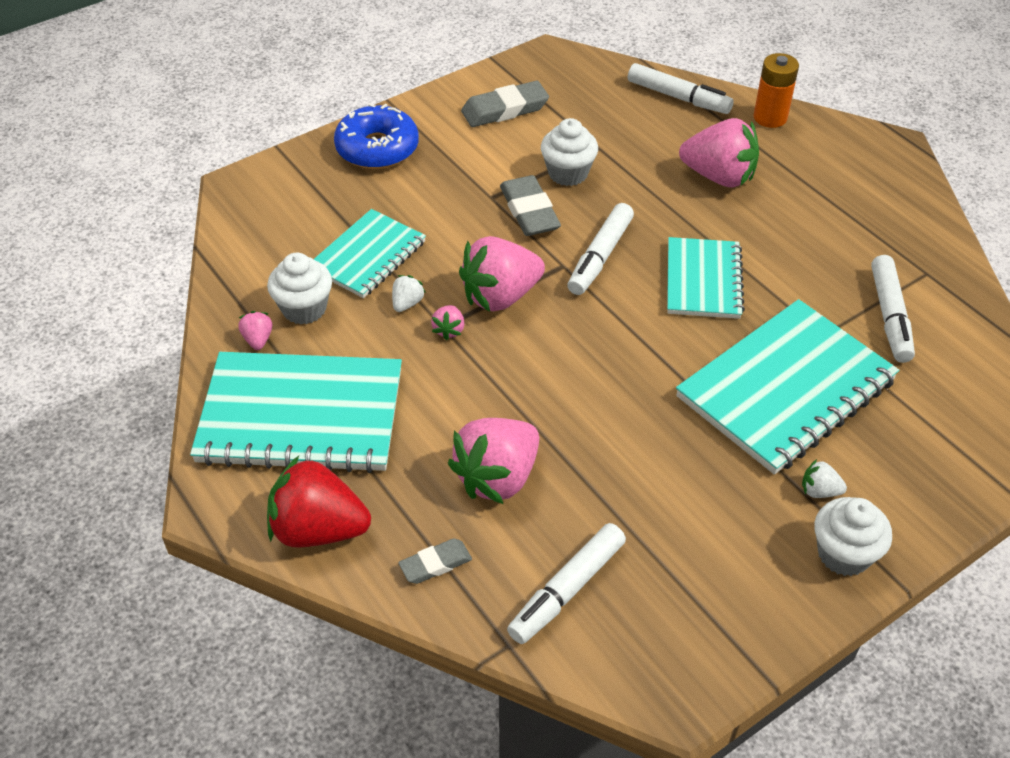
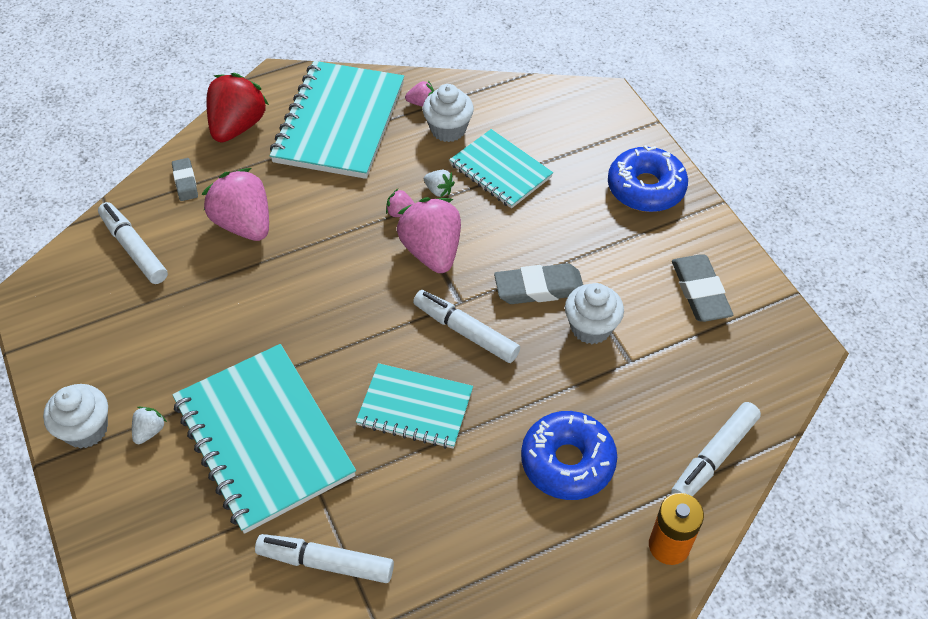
camera: 100 degrees right, 5 degrees up
pink strawberry [679,118,759,187] -> blue donut [521,411,617,500]

